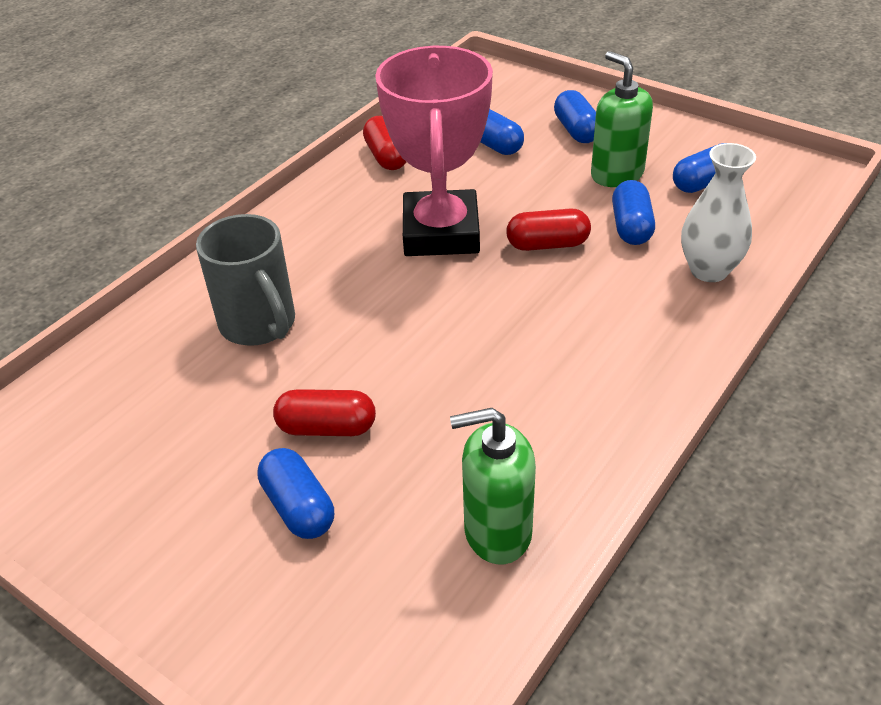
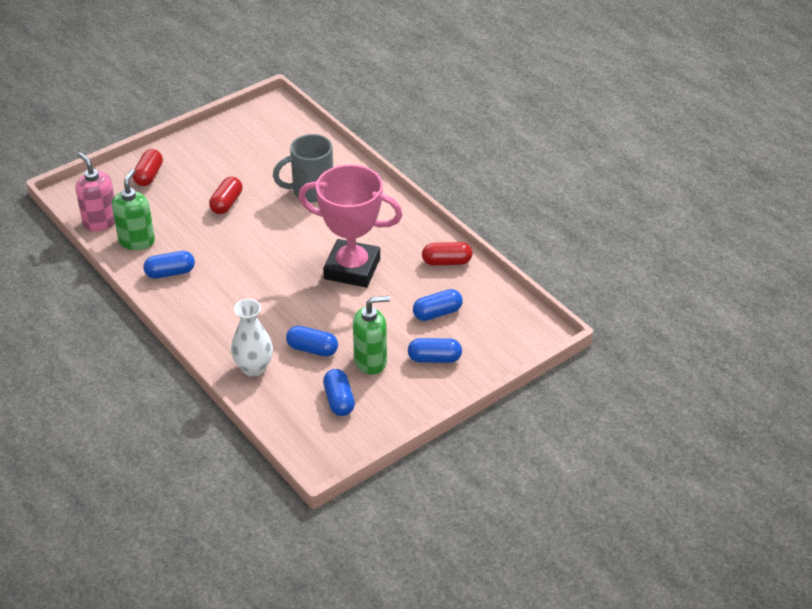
camera: 105 degrees right, 0 degrees up
blue capsule [258,448,334,539] -> blue capsule moved to [143,251,195,279]
red capsule [506,208,591,251] -> red capsule moved to [133,149,163,186]
none -> pink soap dispenser [75,152,115,231]

